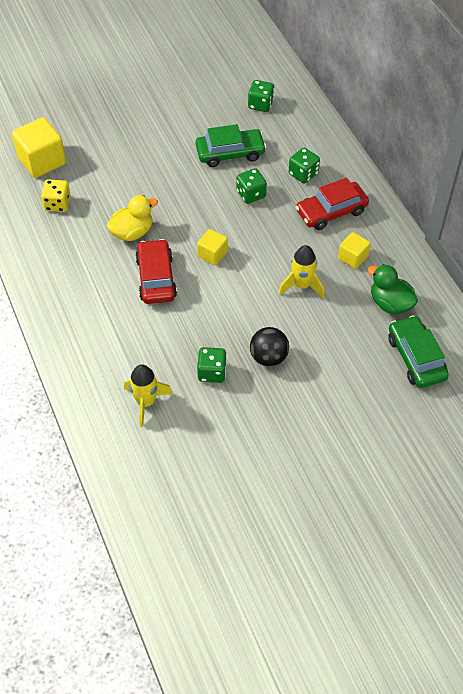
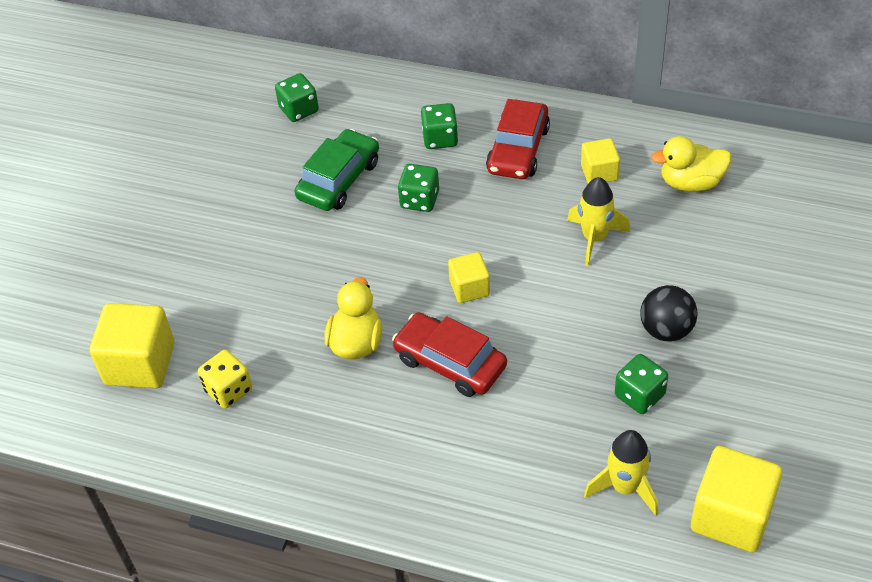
camera: 45 degrees left, 5 degrees down
green duck [367,264,418,314] -> yellow duck [651,136,731,192]
green car [388,315,449,388] -> none
none -> yellow cube [691,446,782,552]

